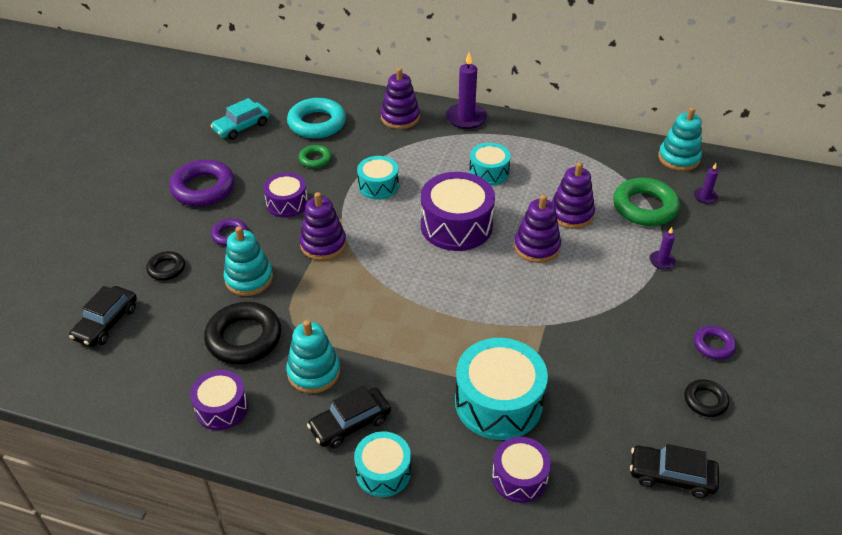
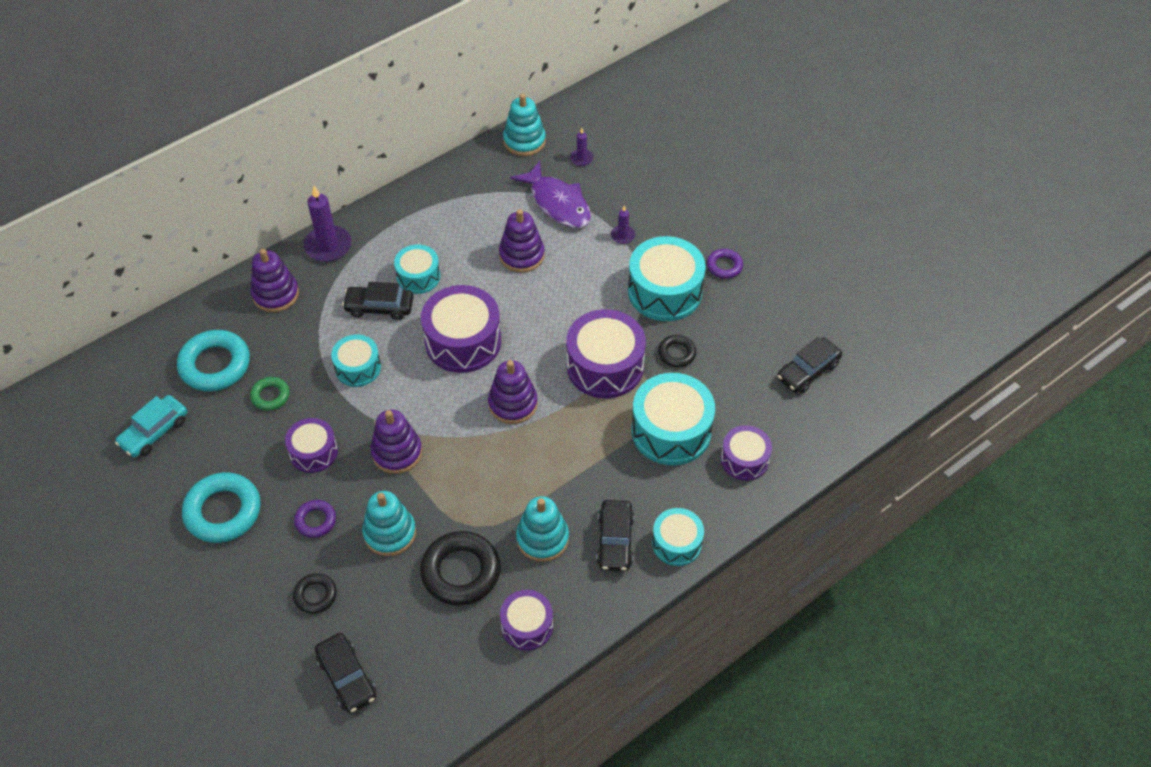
camera: 55 degrees left, 10 degrees up
purple ring [169,160,235,206] -> turquoise ring [182,472,261,543]
turquoise car [210,98,270,140] -> turquoise car turned 45 degrees clockwise [115,395,187,458]
purple stacking toy [514,195,561,263] -> purple stacking toy moved to [488,360,538,424]
green ring [613,178,680,226] -> purple fish [510,161,591,228]
black ring [684,379,729,417] -> black ring moved to [658,335,696,368]
none -> black car [342,282,413,320]
none -> purple drum [566,309,646,398]
none -> turquoise drum [628,236,706,321]

